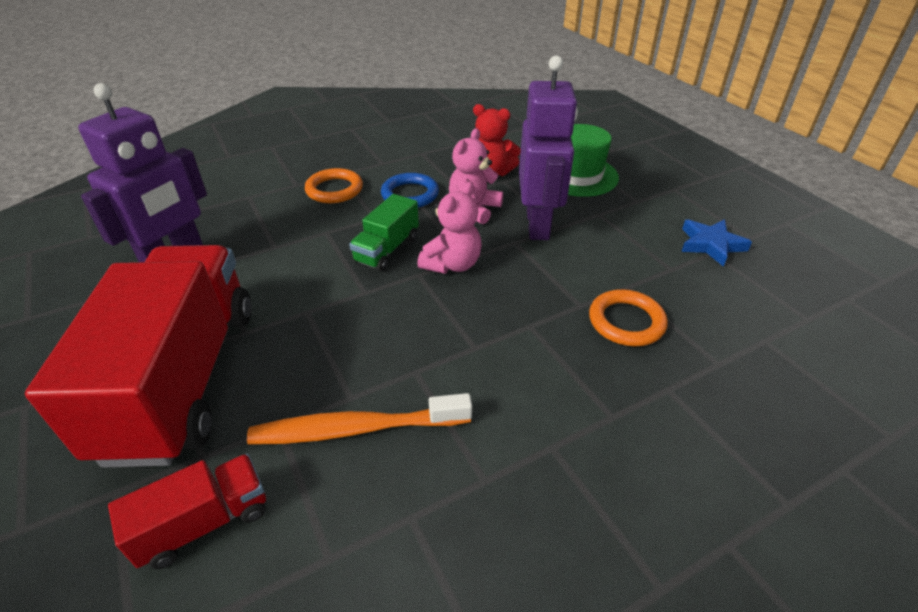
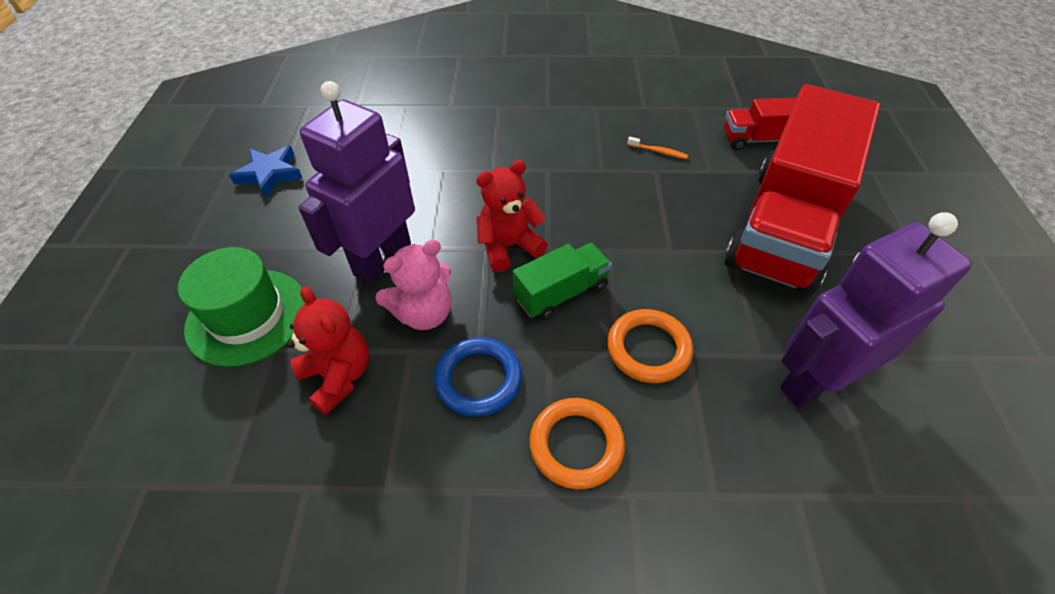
camera: 150 degrees left, 10 degrees up
orange toothbrush [247,393,472,445] -> orange toothbrush [627,137,688,159], size x0.40
pink teddy bear [417,182,482,274] -> red teddy bear [476,160,548,272]
orange ring [589,289,668,346] -> orange ring moved to [607,309,693,383]

